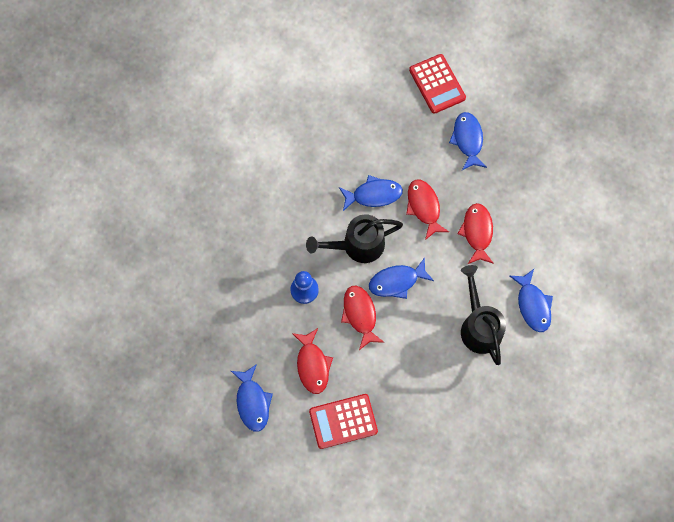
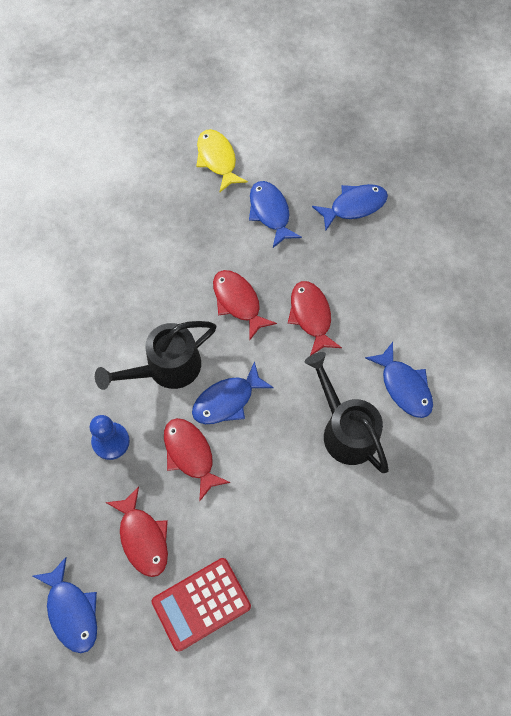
camera: 15 degrees left, 5 degrees down
blue fish [339,175,403,211] -> blue fish moved to [312,184,388,231]
red calculator [409,54,466,114] -> yellow fish [196,129,248,192]

